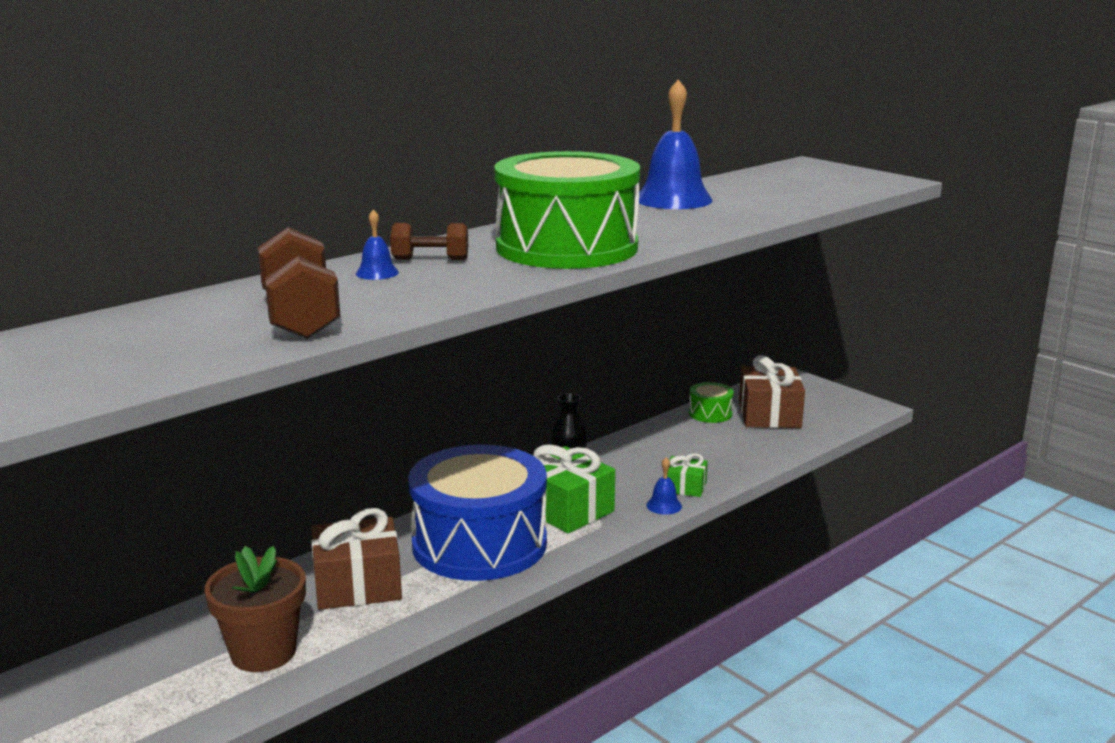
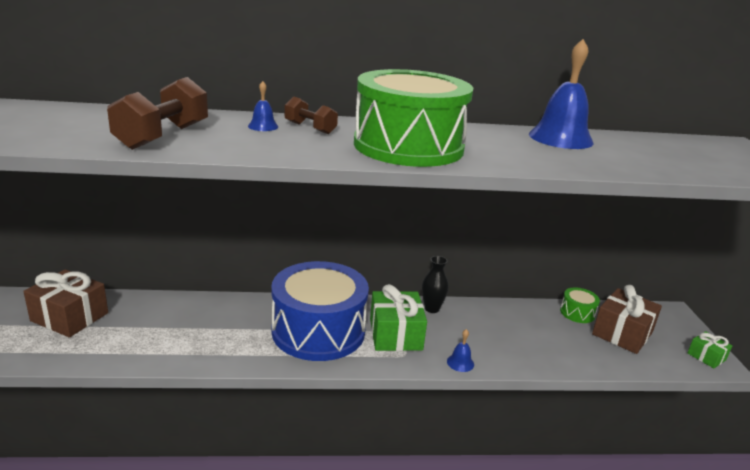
camera: 35 degrees right, 5 degrees up
brown flower pot [205,546,306,672] -> none
brown gift [311,508,402,610] -> brown gift moved to [23,269,108,337]
green gift [667,453,708,497] -> green gift moved to [688,331,732,368]

